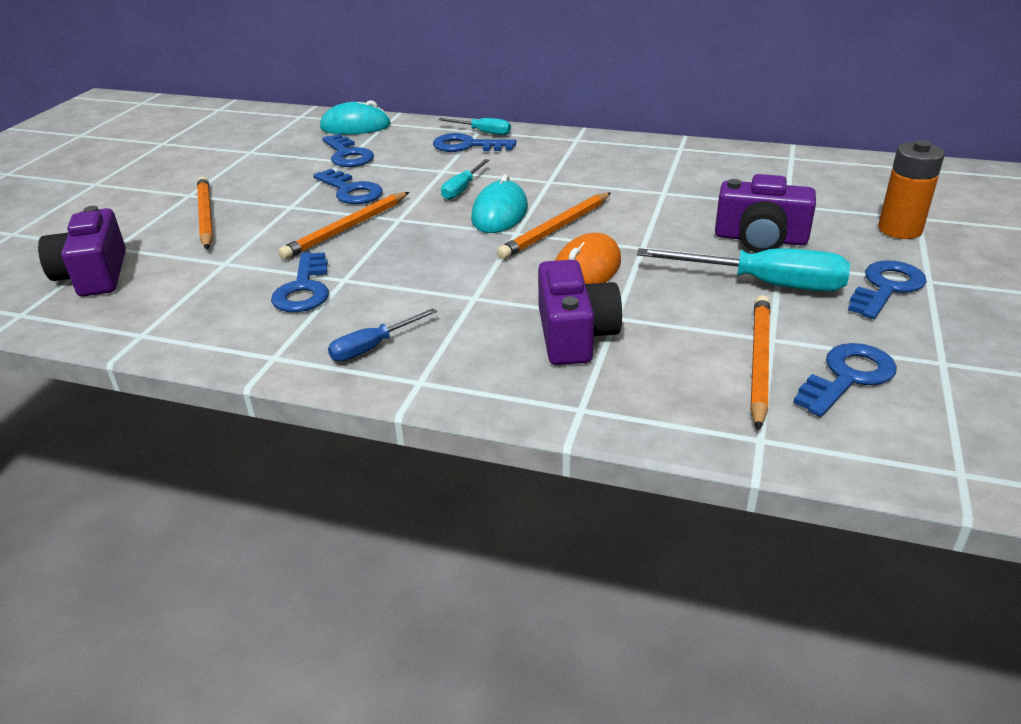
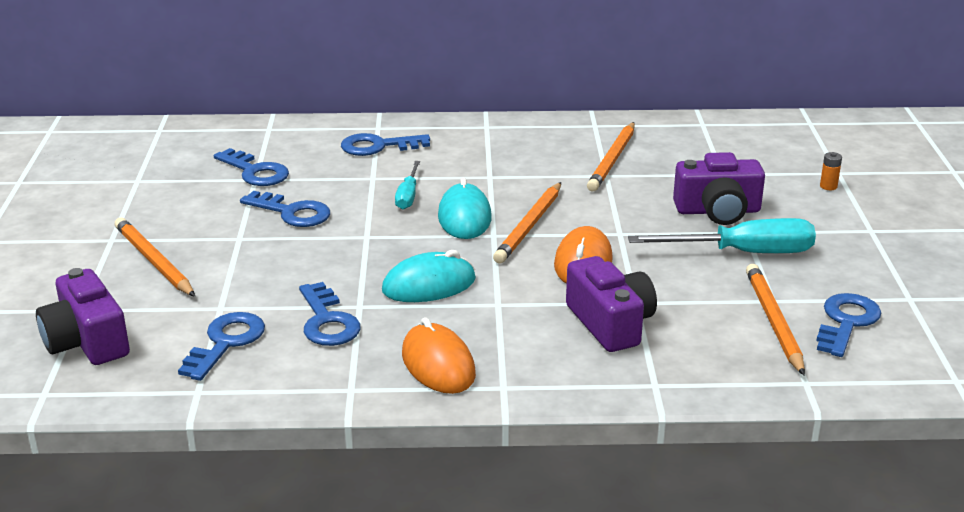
camera: 20 degrees left, 5 degrees down
orange pencil [278,192,409,260] -> orange pencil moved to [587,122,635,191]
turquoise mouse [320,100,391,135] -> turquoise mouse moved to [382,250,476,302]
blue screwdriver [328,308,437,362] -> orange mouse [402,317,476,394]
turquoise screwdriver [438,118,511,135] -> none
blue key [848,261,927,319] -> blue key moved to [178,312,265,381]
orange battery [878,140,945,239] -> orange battery [820,152,842,190], size x0.45

